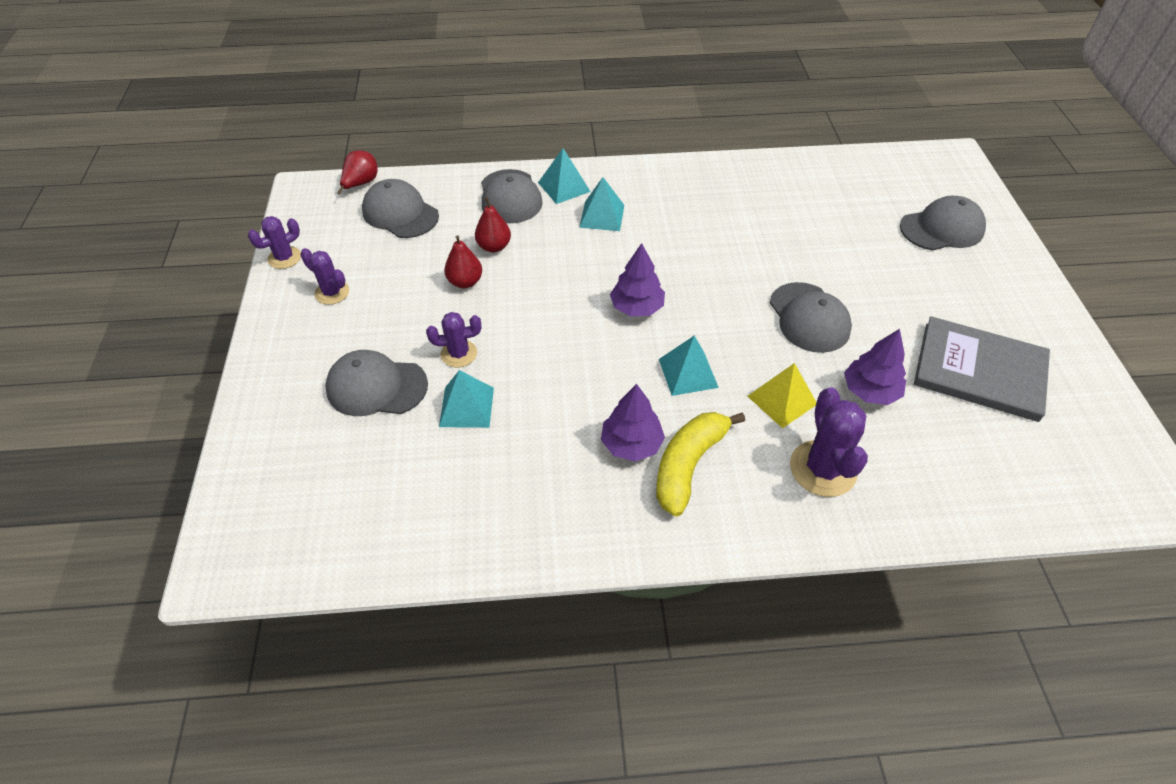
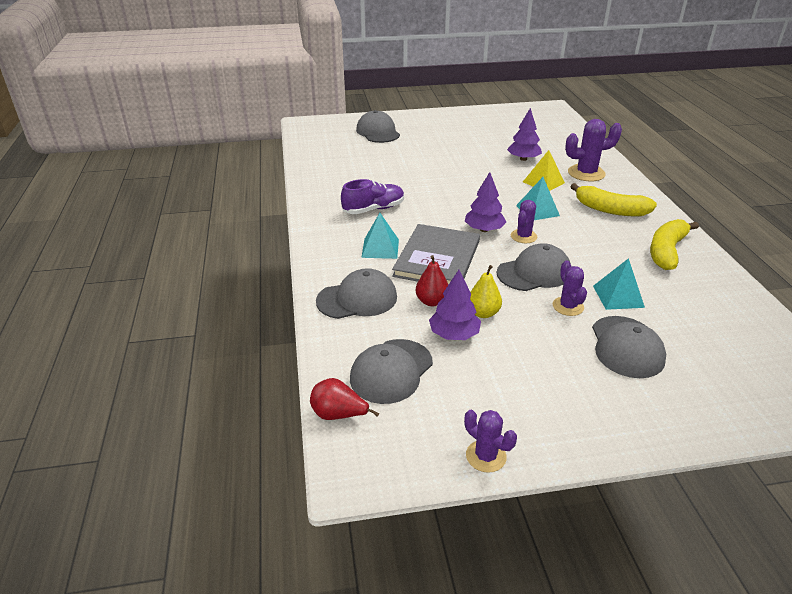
camera: 95 degrees left, 15 degrees down
purple cactus [300,248,349,305] -> purple cactus moved to [511,200,537,243]
red pear [444,235,482,288] -> yellow pear [470,265,502,318]
turquoise pyramid [538,148,591,204] -> none
purple tree [601,384,665,462] -> purple tree moved to [429,270,481,340]
grey cap [770,282,852,353] -> grey cap moved to [497,243,572,291]
grey book [914,316,1050,422] -> grey book moved to [392,224,480,285]
none -> purple shoe [341,179,404,214]
none -> yellow banana [650,219,699,270]

